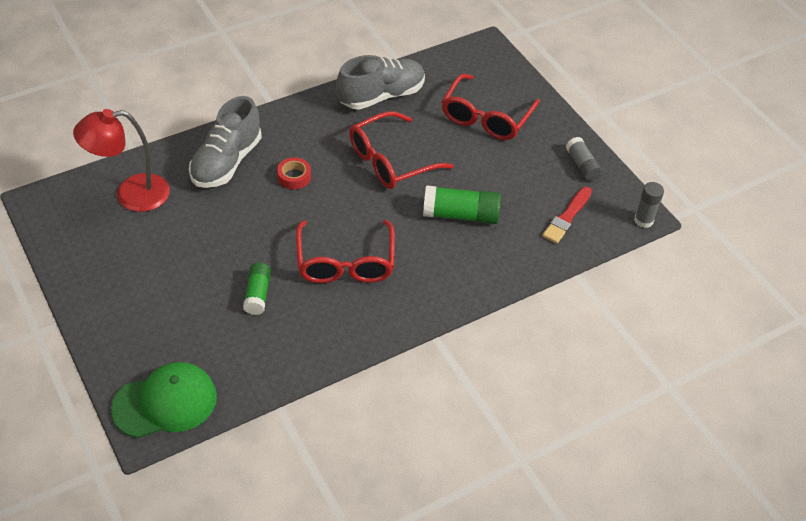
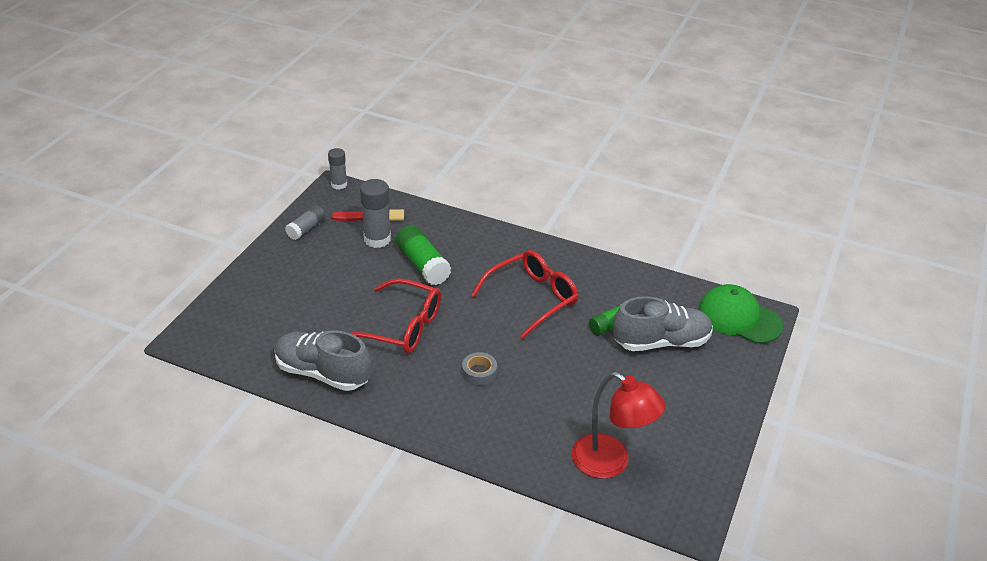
camera: 125 degrees left, 10 degrees down
grey shoe [189,96,262,188] -> grey shoe moved to [613,296,713,351]
red tape [277,157,311,190] -> grey tape [462,352,497,385]
red glasses [442,74,540,140] -> none
none -> grey glue stick [360,179,391,248]

